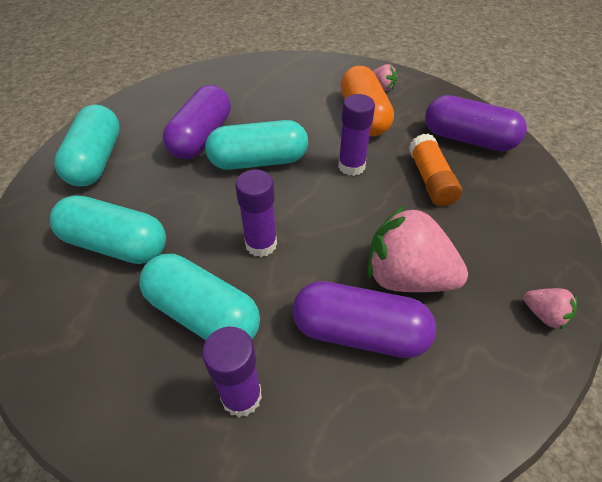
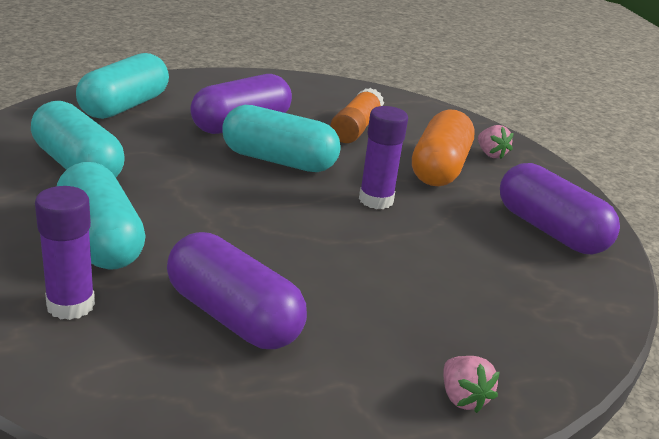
camera: 25 degrees right, 20 degrees down
purple glue stick [235,170,277,257] -> none
pink strawberry [368,205,468,292] -> none
orange glue stick [409,134,462,206] -> orange glue stick moved to [330,88,384,143]

